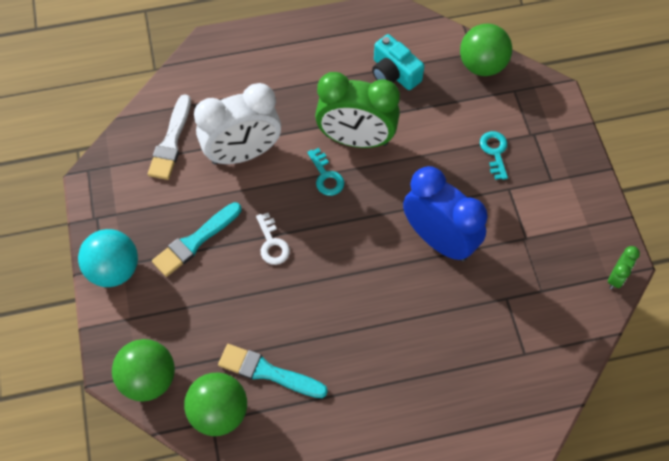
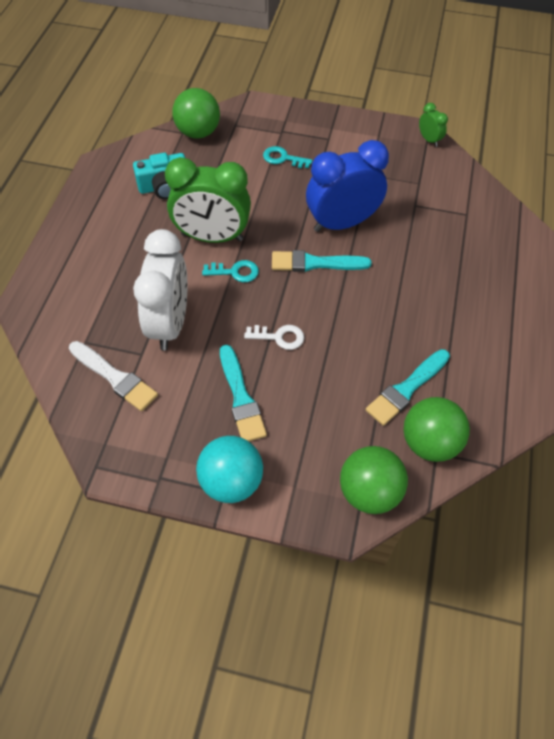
camera: 65 degrees left, 5 degrees down
green clock [315,72,400,148] -> green clock turned 60 degrees clockwise [165,157,251,243]
none -> turquoise brush [272,250,372,272]

